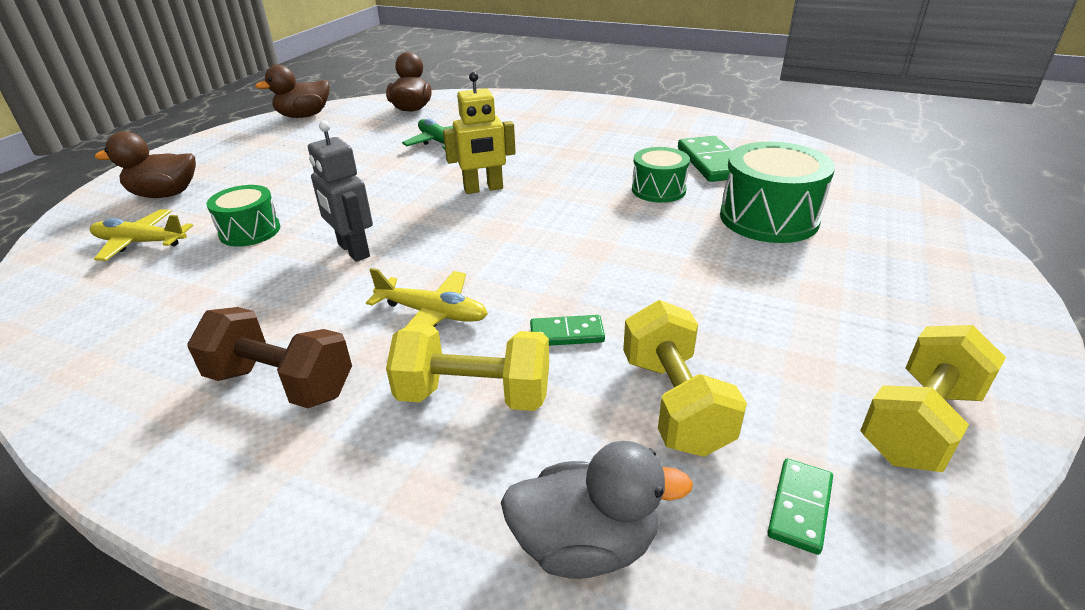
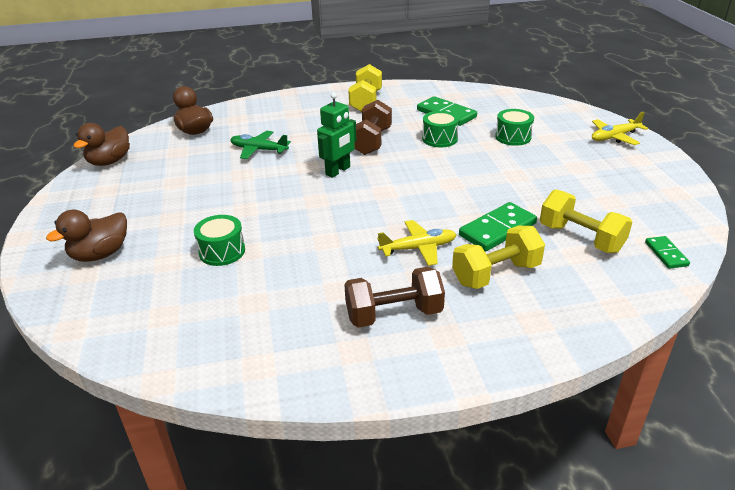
camera: 35 degrees left, 0 degrees up
yellow plane [90,209,193,261] -> yellow plane moved to [592,112,648,145]
grey robot [308,121,373,262] -> none
yellow robot [443,72,516,194] -> green robot [317,92,357,178]
grey duck [501,441,693,579] -> none
green domino [530,315,605,346] -> green domino [459,202,537,251], size x1.77
green drum [720,142,835,243] -> green drum [495,109,534,146], size x0.61
yellow dumbbell [860,325,1006,472] -> yellow dumbbell moved to [348,64,382,112]
none -> brown dumbbell [354,100,392,155]

